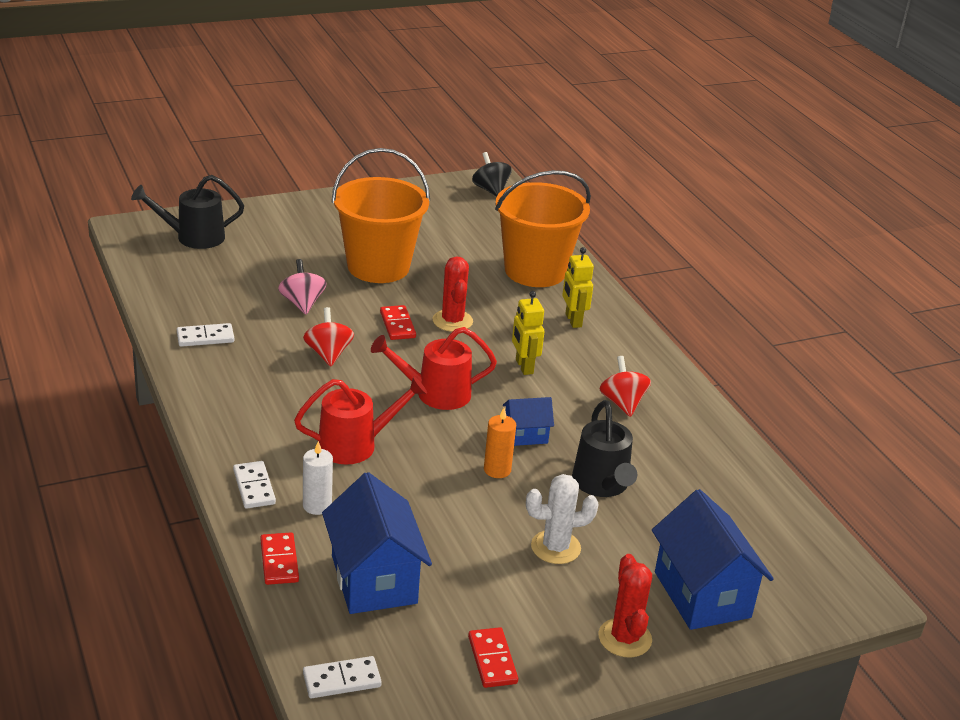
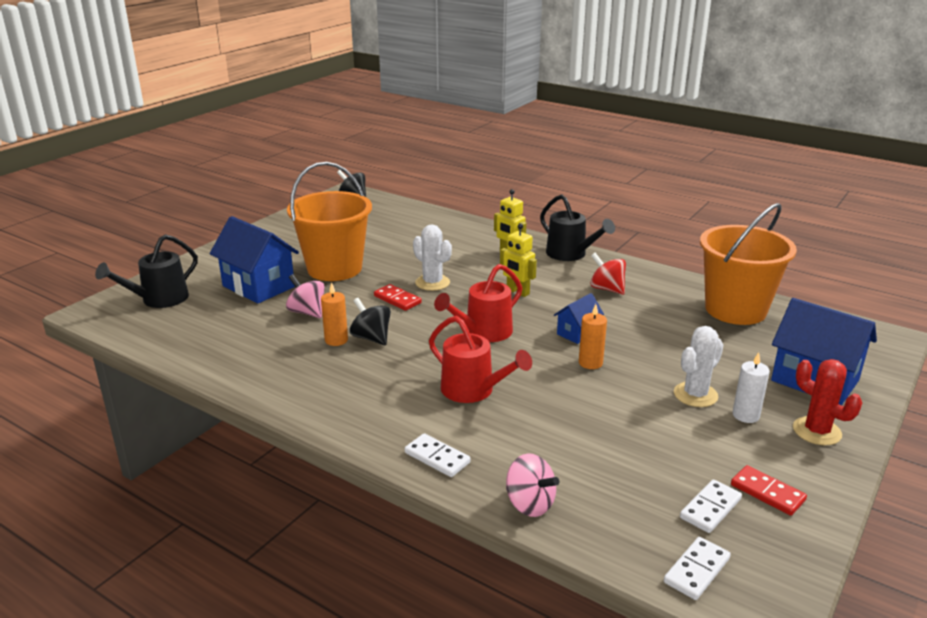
camera: 30 degrees left, 5 degrees down
white domino [177,323,234,347] -> white domino moved to [680,480,742,533]
red domino [260,532,299,585] -> pink spinning top [506,453,559,517]
red watering can [294,376,427,465] -> red watering can turned 90 degrees clockwise [429,316,532,403]
red spinning top [303,307,354,367] -> black spinning top [350,298,391,345]
white candle [303,441,333,515] -> white candle moved to [732,352,770,423]
blue house [322,472,432,614] -> blue house moved to [210,216,299,303]
red cactus [433,256,473,332] -> white cactus [413,224,452,291]
orange bucket [495,170,591,287] -> orange bucket moved to [700,203,797,325]
black watering can [572,400,637,497] -> black watering can moved to [540,194,615,261]
none -> orange candle [321,282,348,346]

